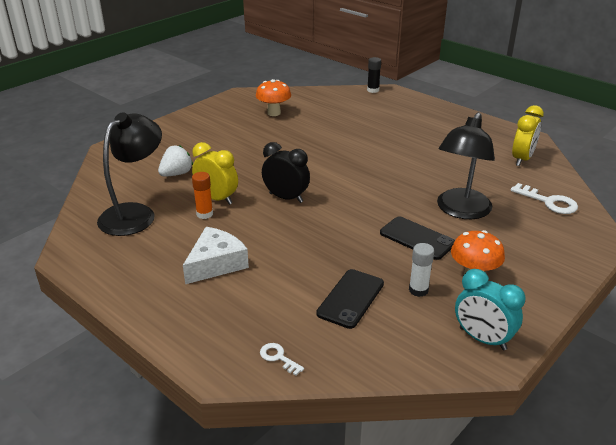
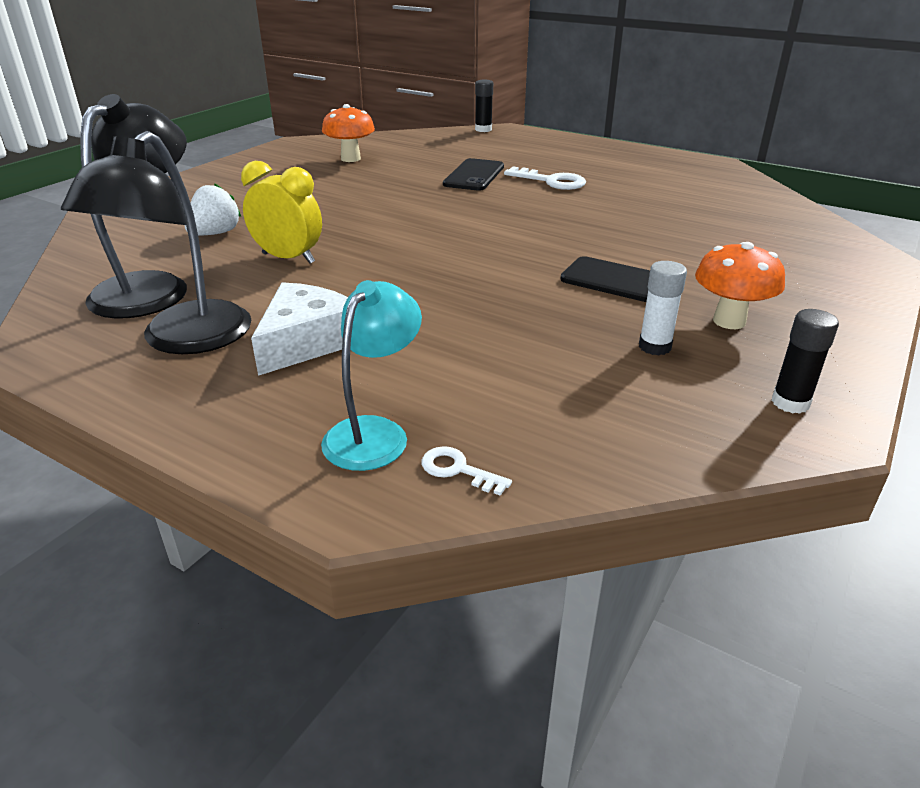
camera: 10 degrees left, 0 degrees up
orange glue stick [192,172,213,219] -> none
black clock [262,142,310,203] -> none
black phone [316,269,384,329] -> black phone moved to [443,158,504,191]
black lamp [437,112,495,219] -> black lamp moved to [61,131,251,354]
turquoise clock [455,269,525,350] -> black glue stick [771,309,839,414]
white key [510,183,578,214] -> white key moved to [504,166,586,190]
yellow clock [512,105,544,166] -> none
none -> turquoise lamp [321,280,422,471]

